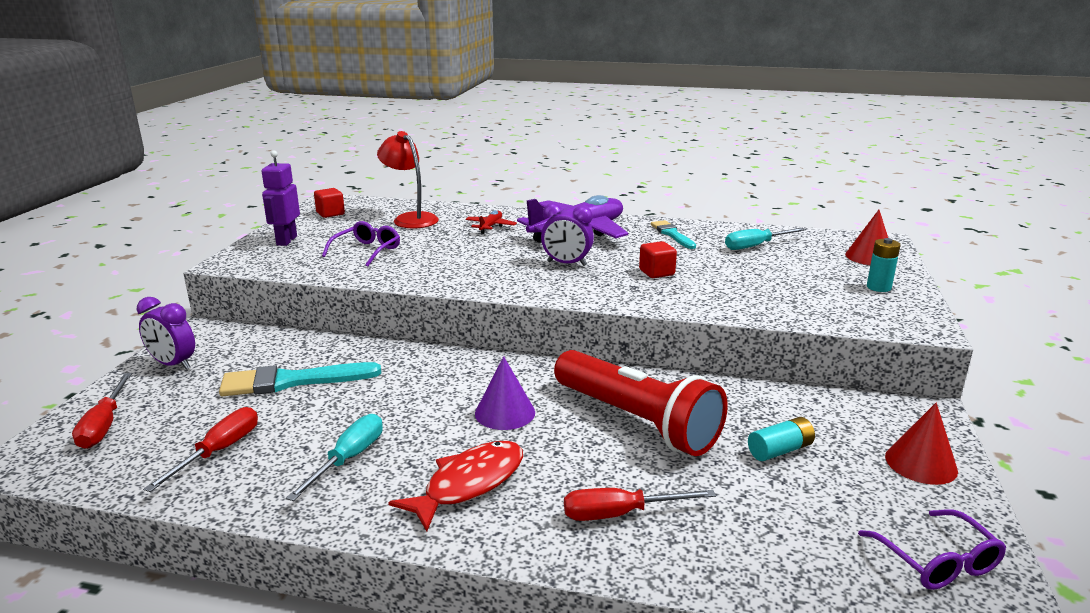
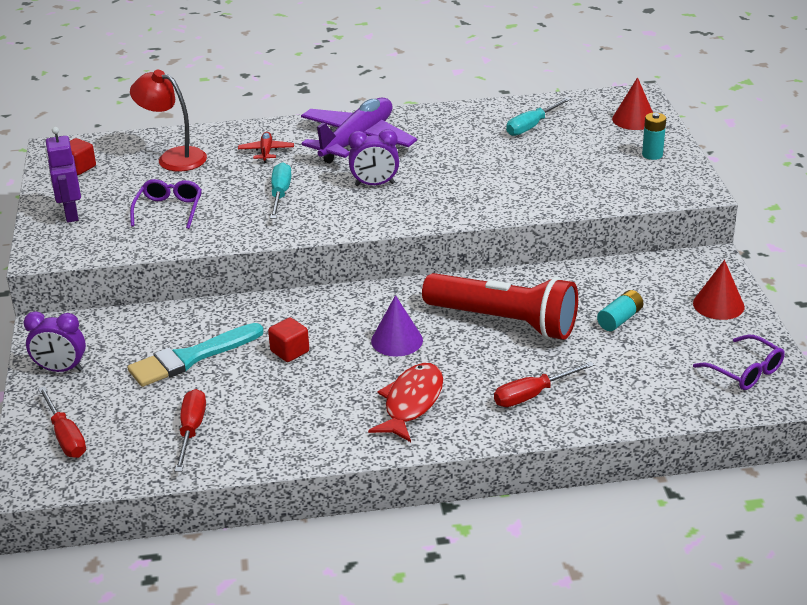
camera: 20 degrees left, 10 degrees up
turquoise screwdriver [286,414,383,501] -> turquoise screwdriver moved to [270,162,292,219]
red cube [639,241,677,278] -> red cube moved to [268,317,309,362]
turquoise brush [651,220,696,249] -> none

